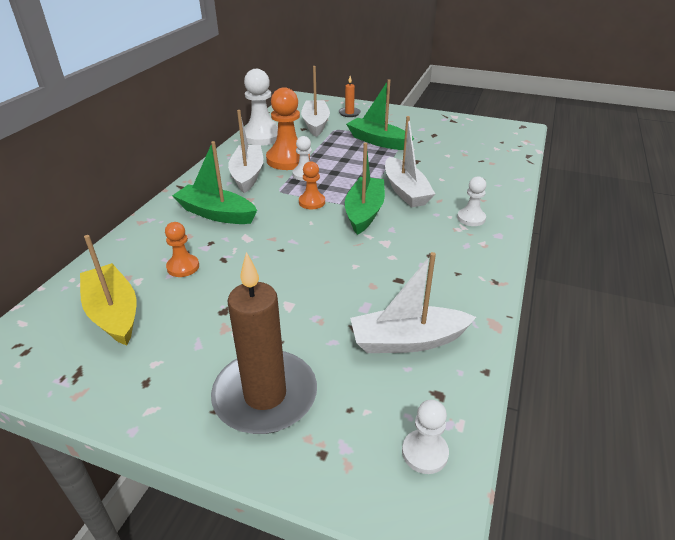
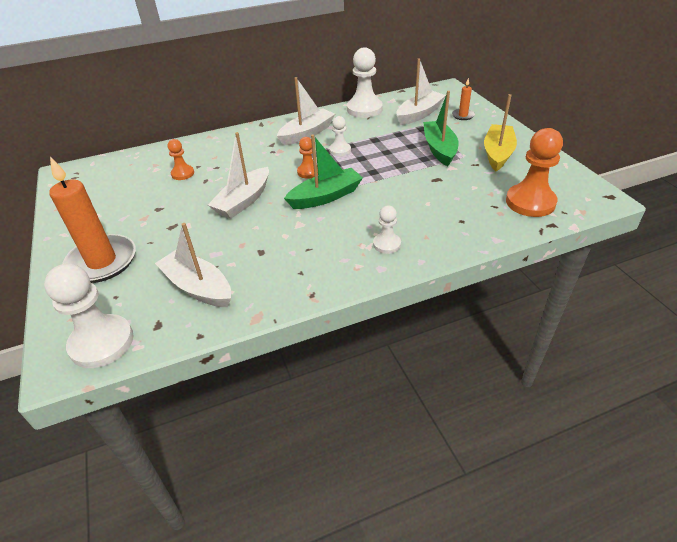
camera: 50 degrees right, 5 degrees up
yellow boat [80,235,136,345] -> yellow boat moved to [484,94,517,171]
green boat [172,141,257,224] -> none
brown candle [211,252,317,434] -> orange candle [49,157,136,283]
orange pawn [266,87,310,170] -> orange pawn moved to [506,128,563,217]
white boat [385,116,435,207] -> white boat moved to [208,132,269,219]
white pawn [402,400,449,474] -> white pawn [44,264,134,368], size x1.86

